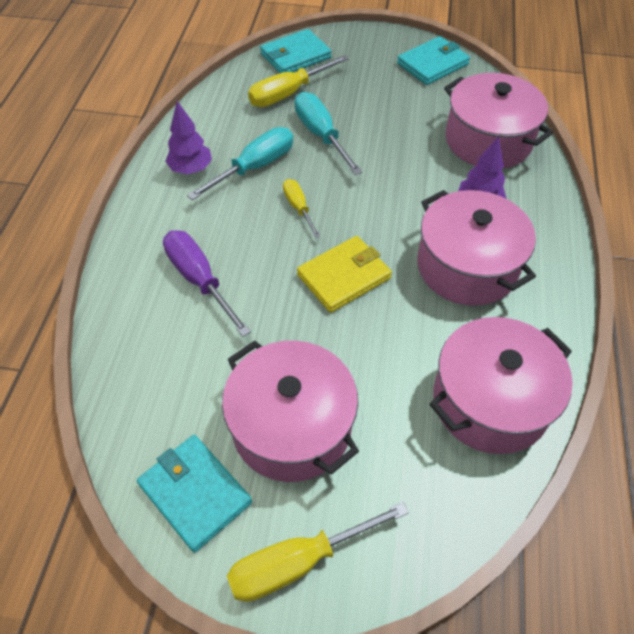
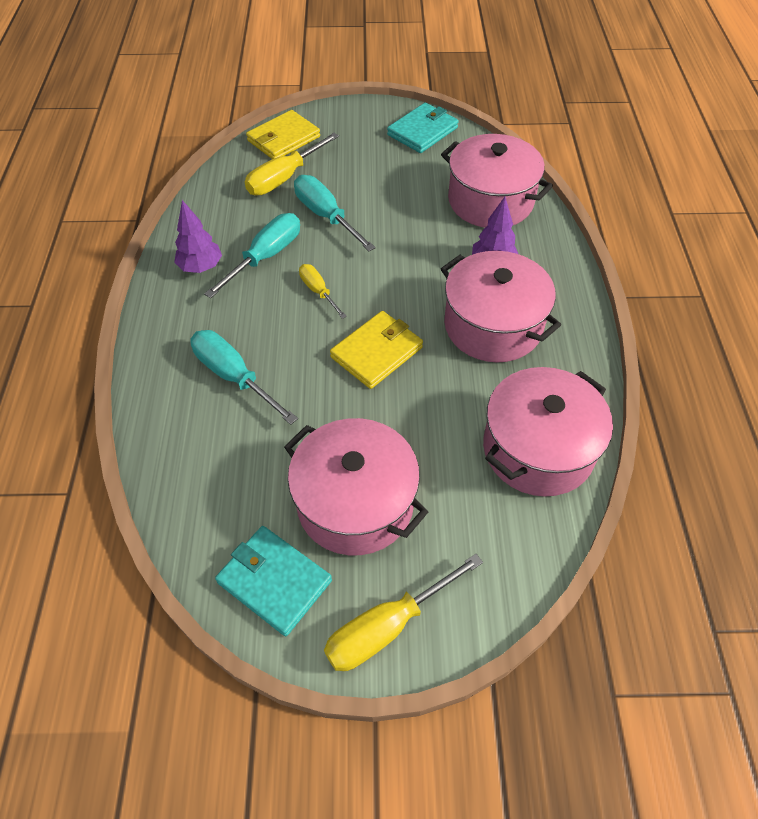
camera: 10 degrees left, 0 degrees up
purple screwdriver [163,230,251,337] -> turquoise screwdriver [190,330,298,425]
turquoise wallet [260,29,332,73] -> yellow wallet [246,110,320,159]

